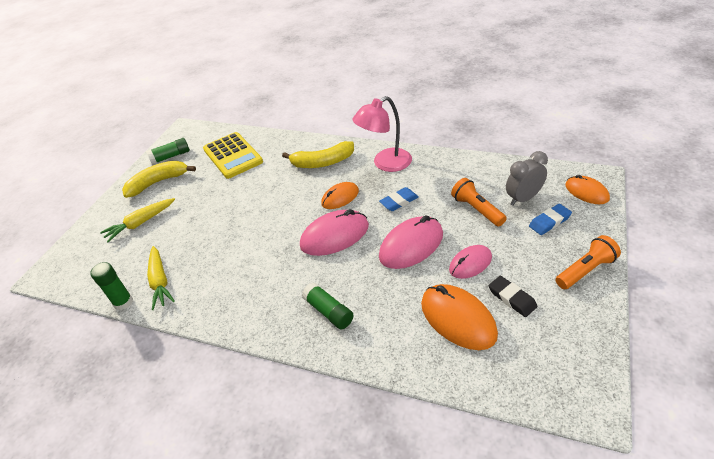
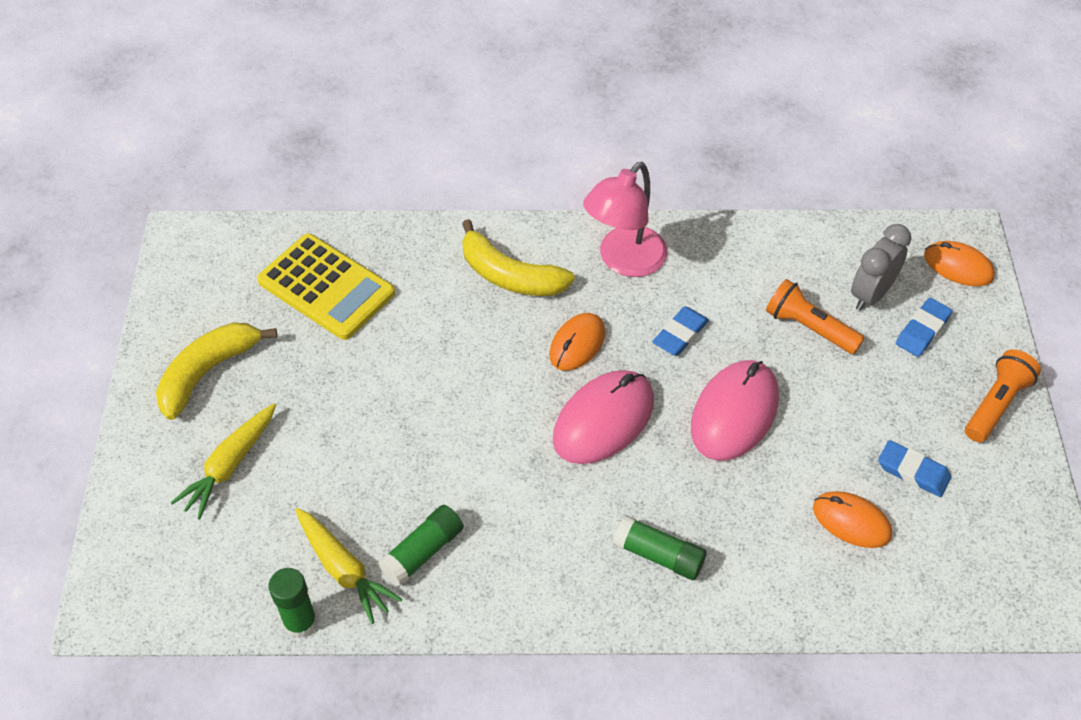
camera: 25 degrees left, 10 degrees up
green glue stick [146,138,190,165] -> green glue stick moved to [378,505,464,587]
yellow banana [282,141,354,168] -> yellow banana turned 60 degrees clockwise [462,219,575,296]
orange mouse [421,284,498,350] -> orange mouse [813,491,892,548], size x0.62
pink mouse [449,245,492,279] -> none
black eraser [488,276,538,317] -> blue eraser [878,440,951,497]

